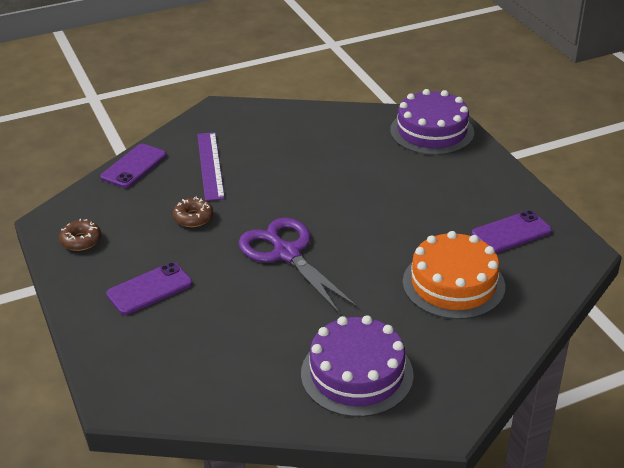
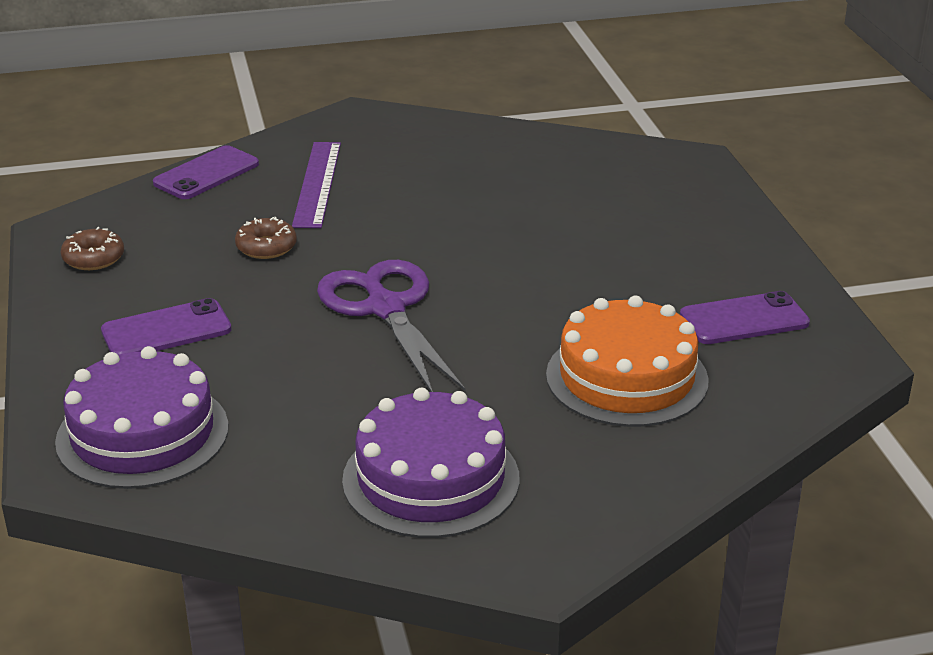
camera: 10 degrees right, 5 degrees down
purple cake [390,89,474,155] -> purple cake moved to [55,346,228,489]

